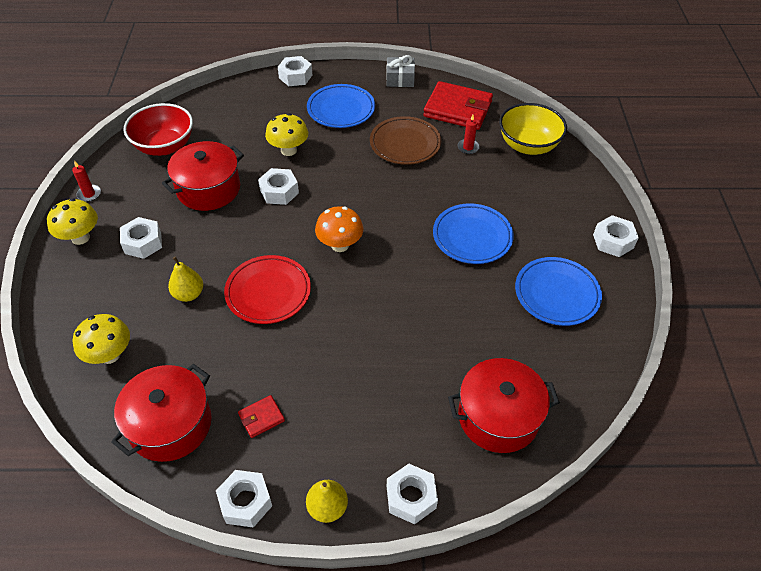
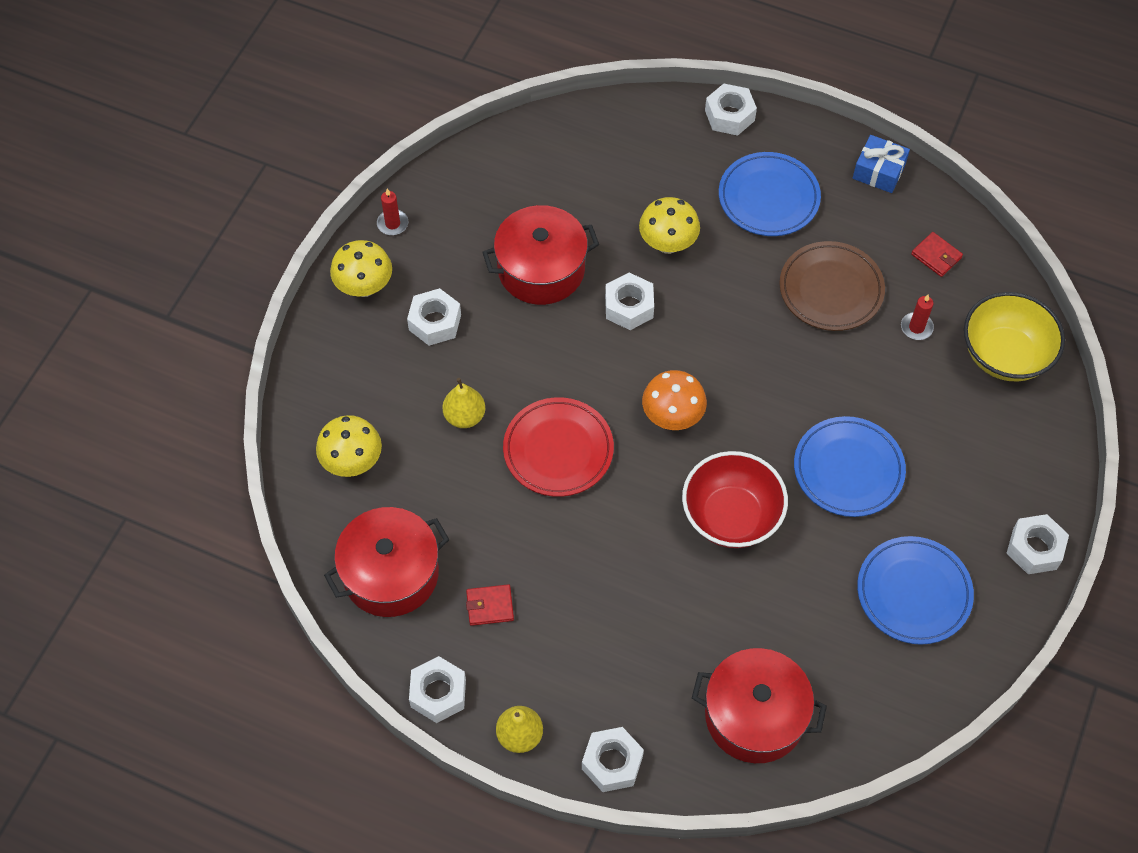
camera: 25 degrees right, 10 degrees up
red bowl [123,103,193,156] -> red bowl moved to [682,451,788,548]
grey gift [386,55,415,87] -> blue gift [853,135,910,193]
red wallet [423,81,493,130] -> red wallet [911,232,963,277], size x0.45

